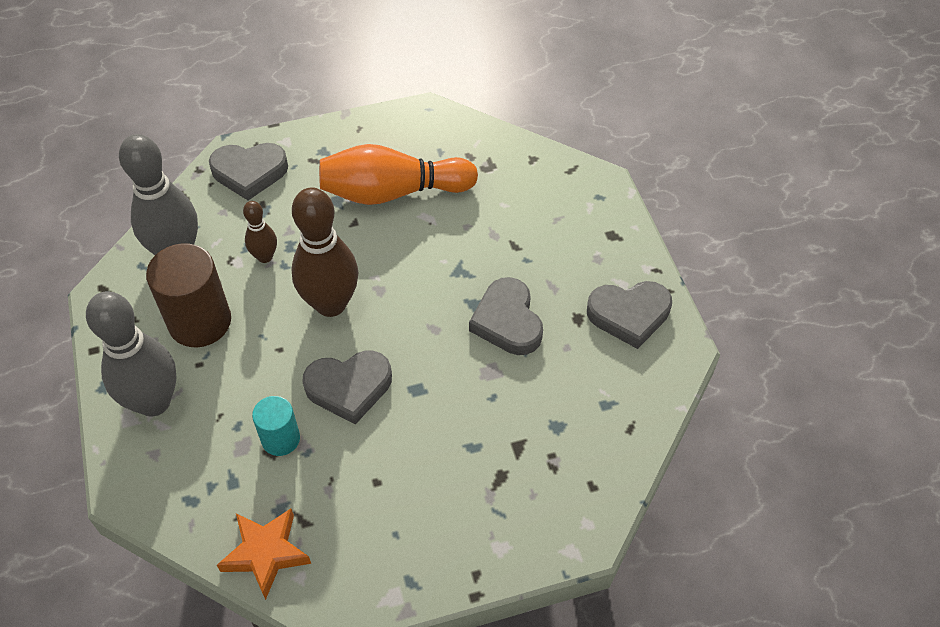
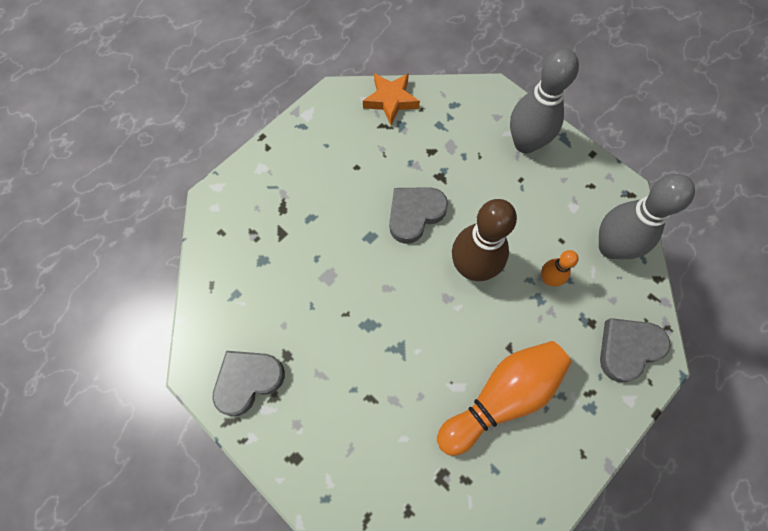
camera: 150 degrees right, 15 degrees up
brown cylinder [146,243,231,347] -> none
brown bowling pin [243,201,277,263] -> orange bowling pin [541,250,578,286]
turquoise cylinder [252,396,300,456] -> none
grey heart [469,277,543,355] -> none

